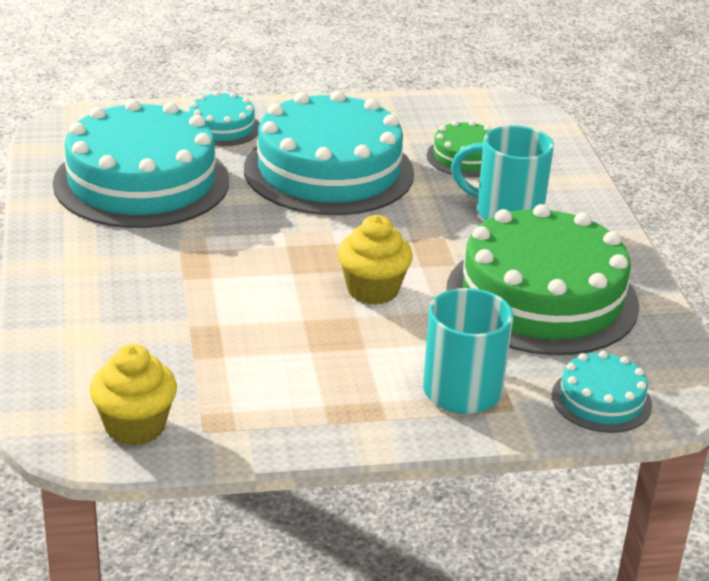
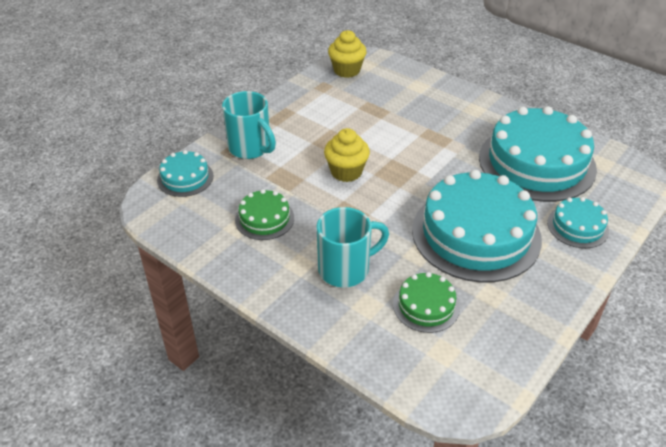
camera: 140 degrees right, 10 degrees up
green cake [446,204,639,355] -> green cake [235,189,294,240], size x0.47

